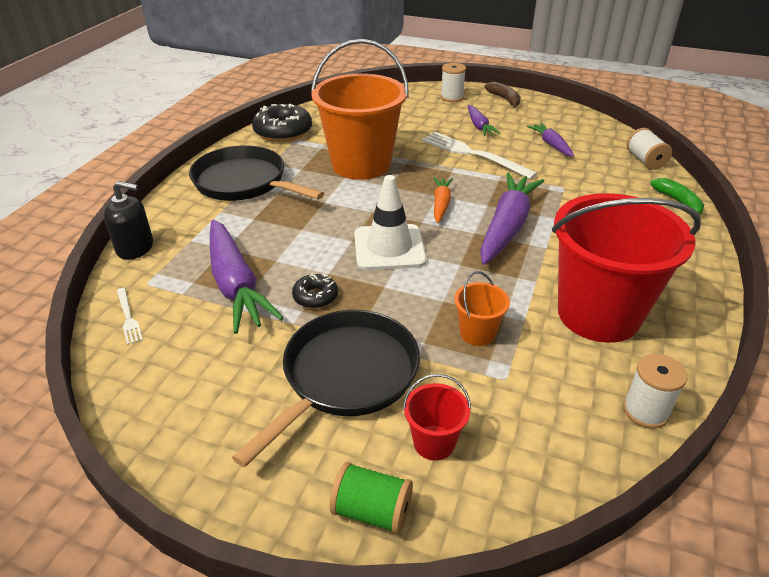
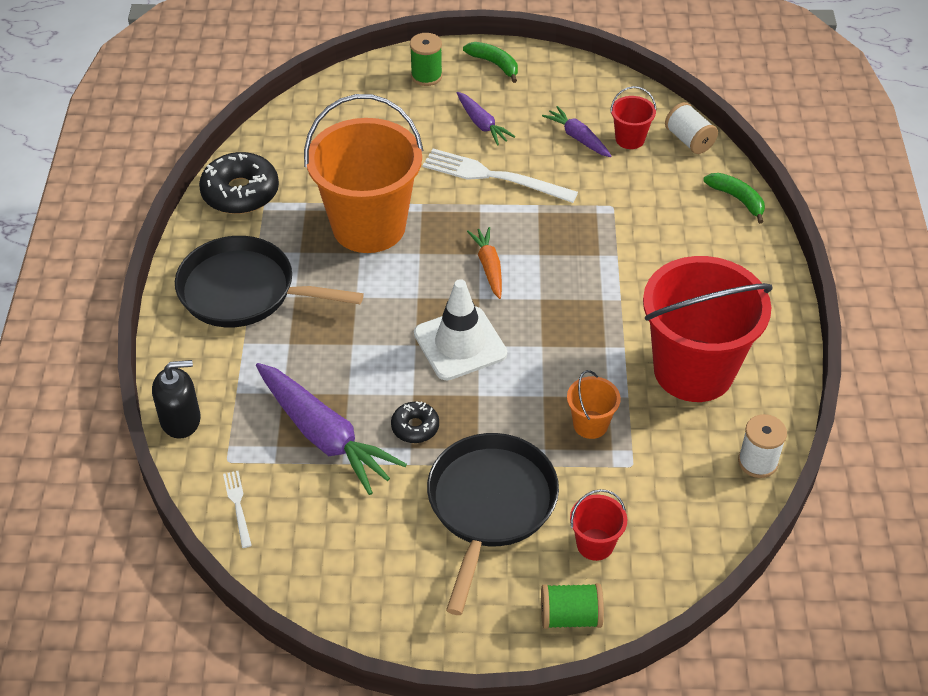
camera: 20 degrees left, 10 degrees up
white fork [117,288,143,345] -> white fork turned 150 degrees counterclockwise [223,471,252,548]
white spool [440,63,466,102] -> green spool [410,33,442,86]
purple carrot [480,173,544,265] -> none
brown banana [484,82,521,108] -> green banana [463,42,518,83]
none -> red bucket [610,86,656,149]

